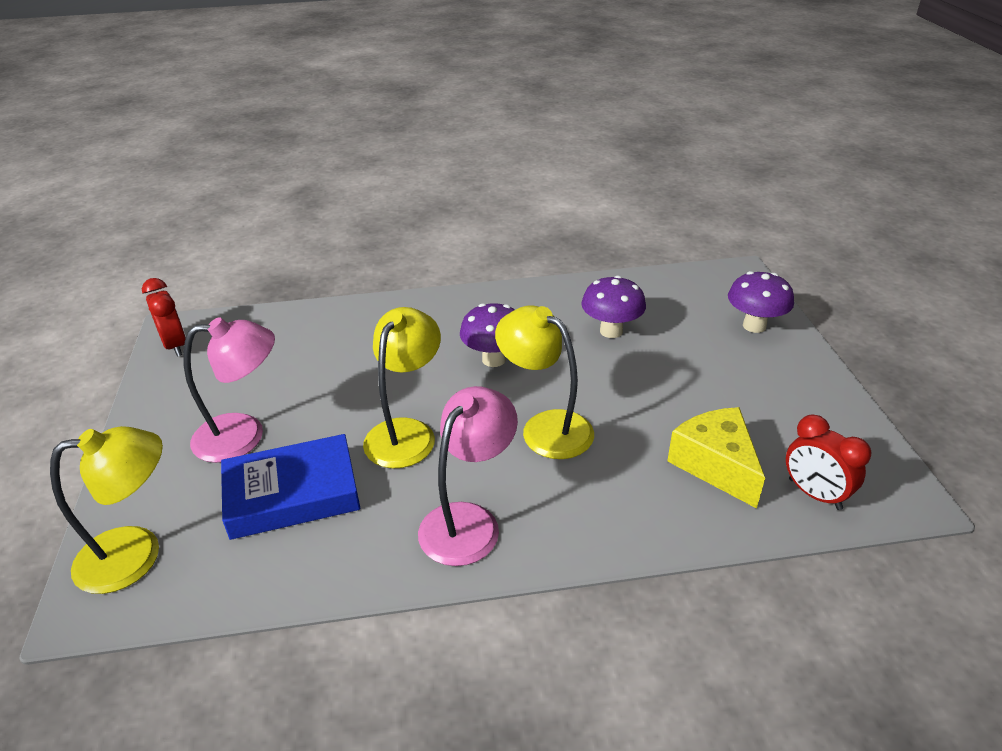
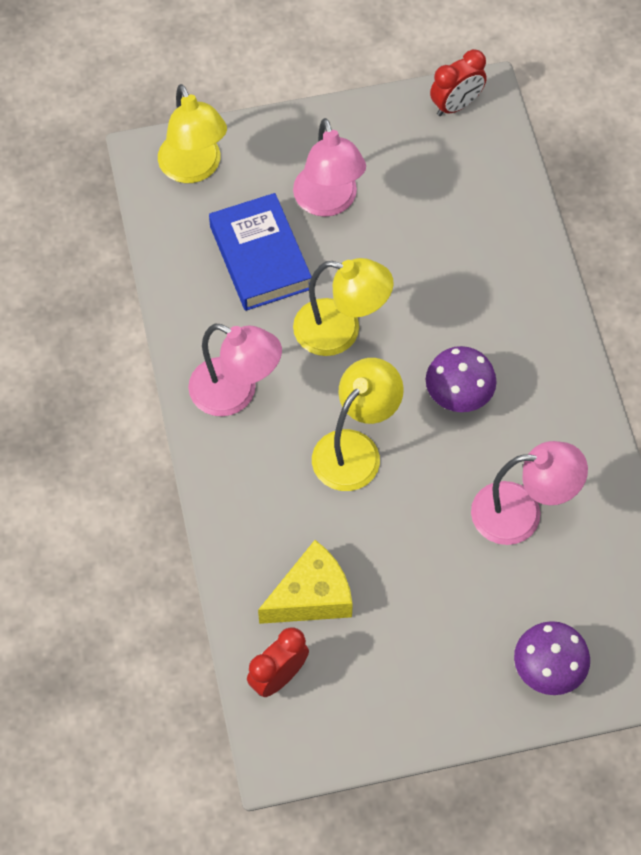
camera: 85 degrees right, 25 degrees up
purple mushroom [582,275,646,338] -> pink lamp [471,441,588,545]

